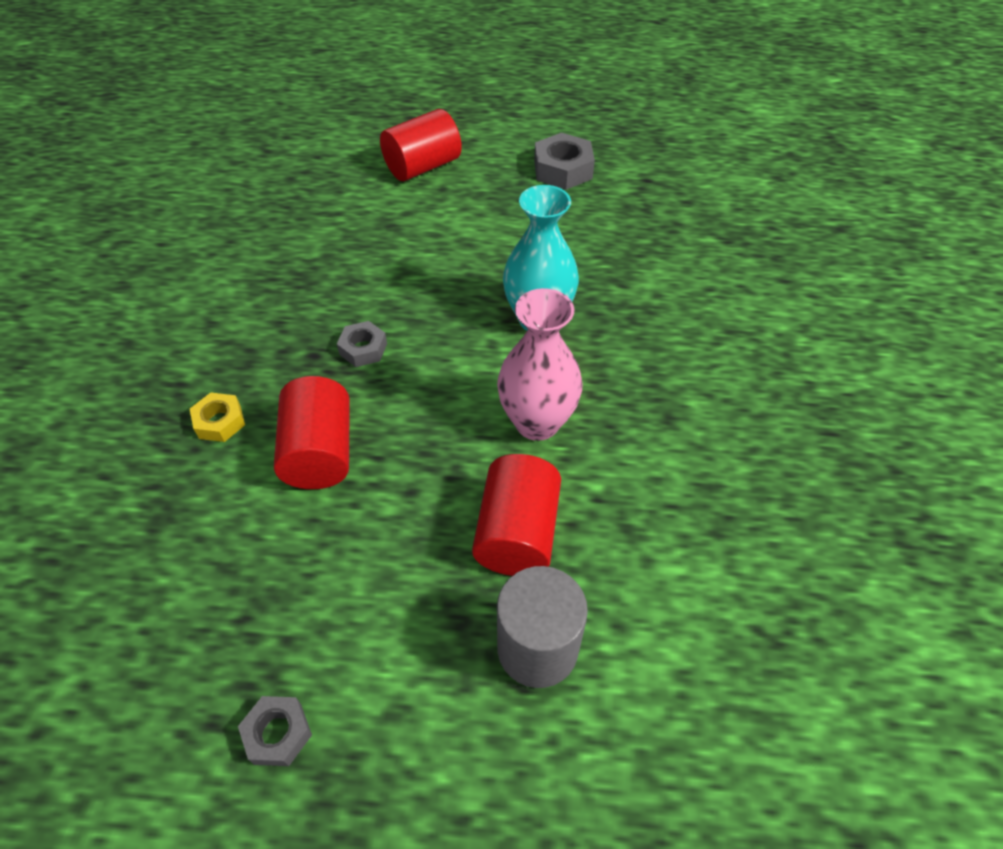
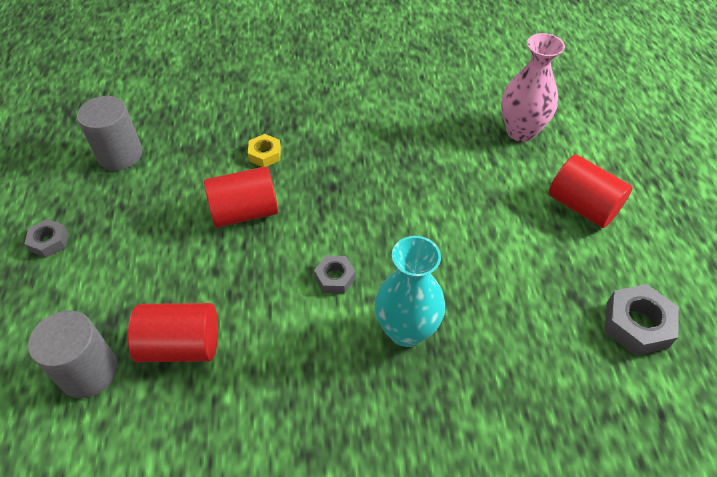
camera: 80 degrees right, 0 degrees up
grey nut [337,321,387,367] -> grey nut moved to [314,255,356,293]
pink vase [497,288,582,441] -> pink vase moved to [502,33,565,142]
none -> grey cylinder [77,96,142,171]

